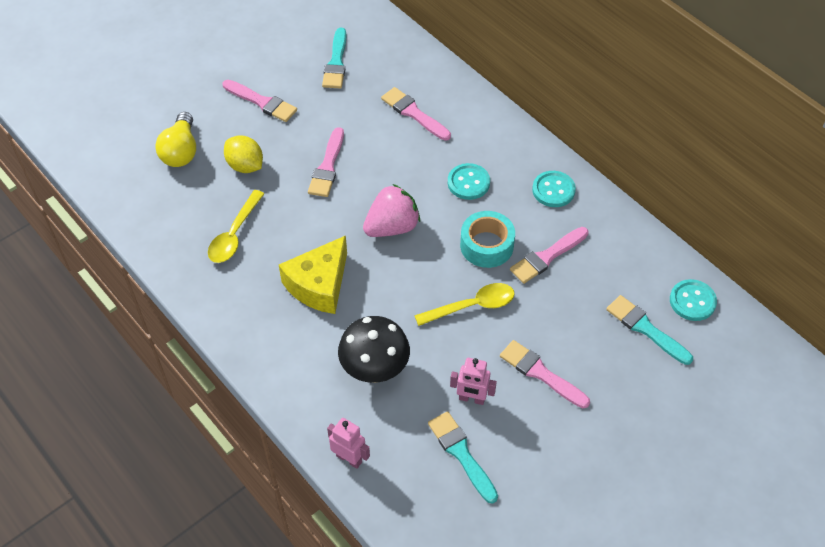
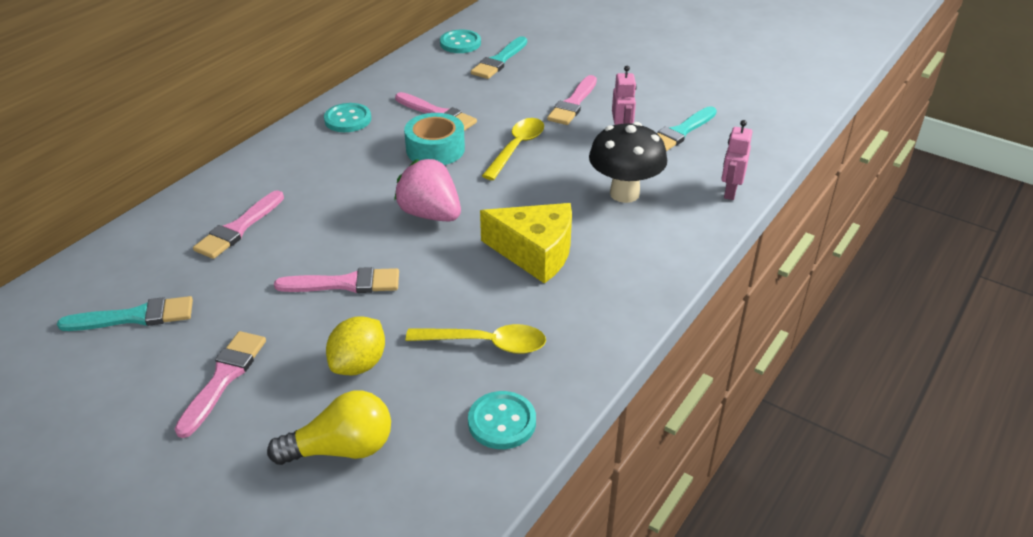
camera: 105 degrees left, 15 degrees down
yellow spoon [414,283,514,326] -> yellow spoon turned 60 degrees clockwise [482,118,544,180]
turquoise button [448,163,490,200] -> turquoise button moved to [468,391,536,449]

